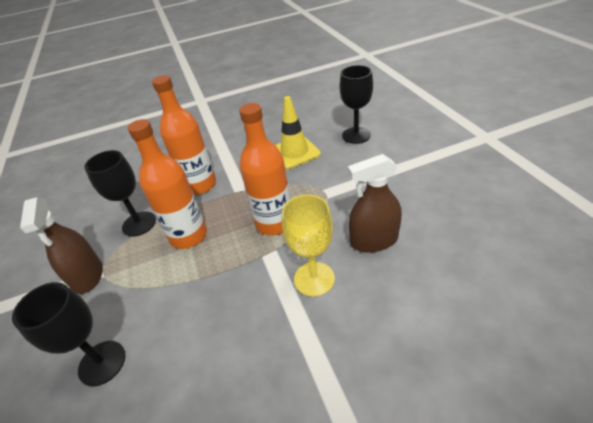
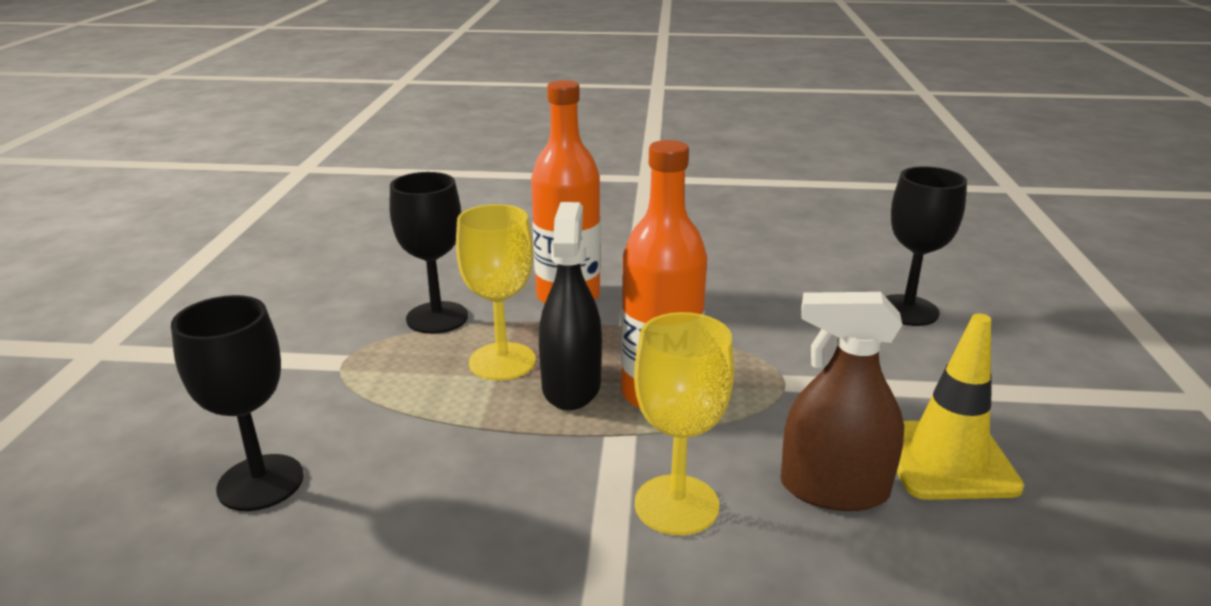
camera: 20 degrees right, 15 degrees down
brown spray bottle [20,197,103,294] -> none
orange bottle [128,119,207,249] -> yellow goblet [456,204,536,380]
yellow traffic cone [275,96,321,169] -> yellow traffic cone moved to [897,314,1024,500]
none -> black spray bottle [539,202,602,410]

